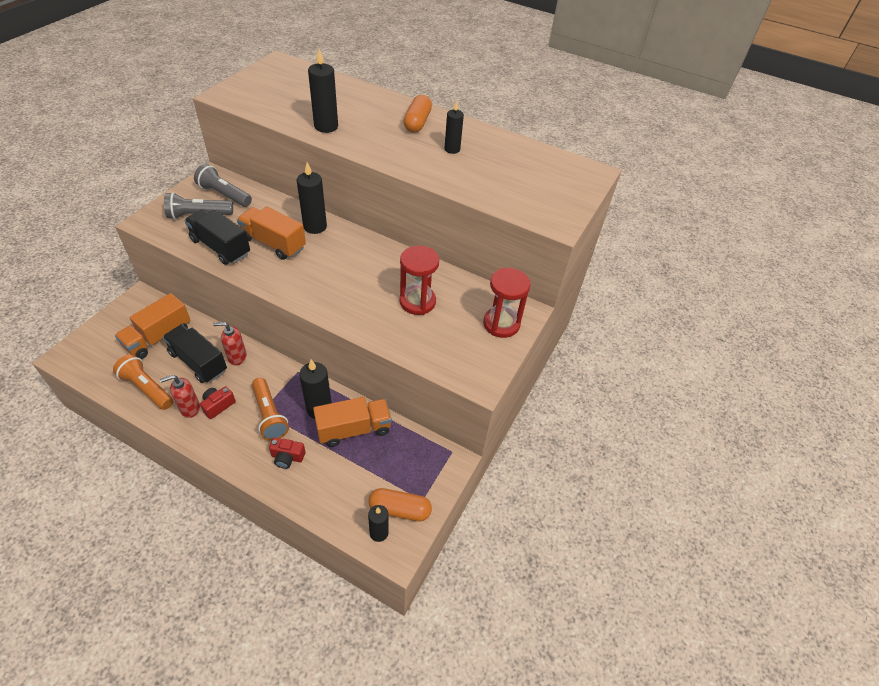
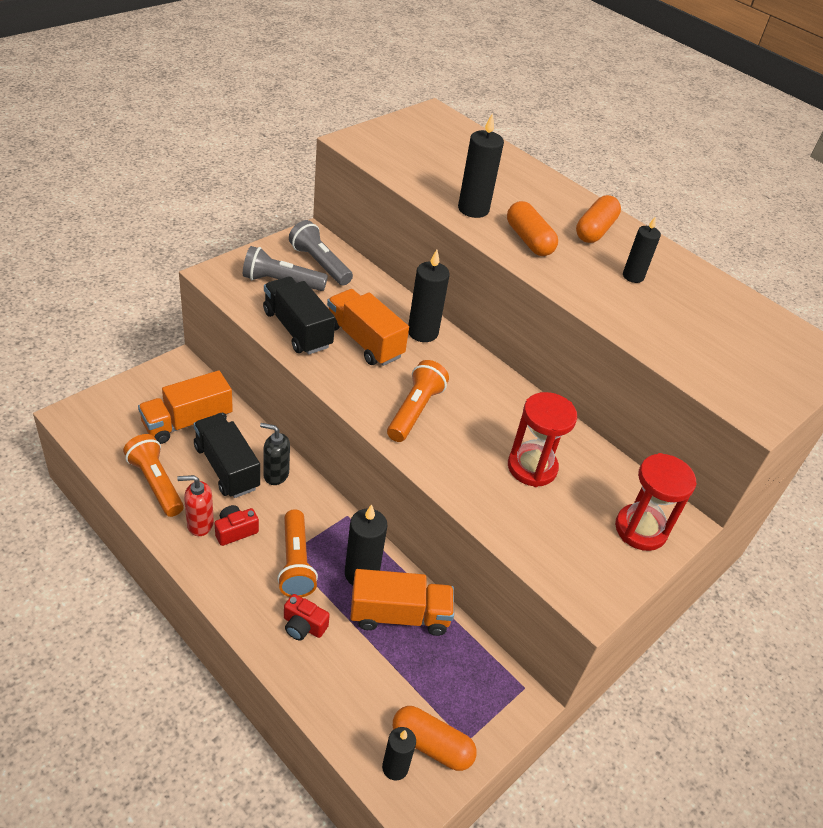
camera: 15 degrees right, 5 degrees down
red soap dispenser [213,322,247,365] -> black soap dispenser [260,423,290,485]
none -> orange flashlight [387,360,449,442]
none -> orange capsule [507,201,558,256]

